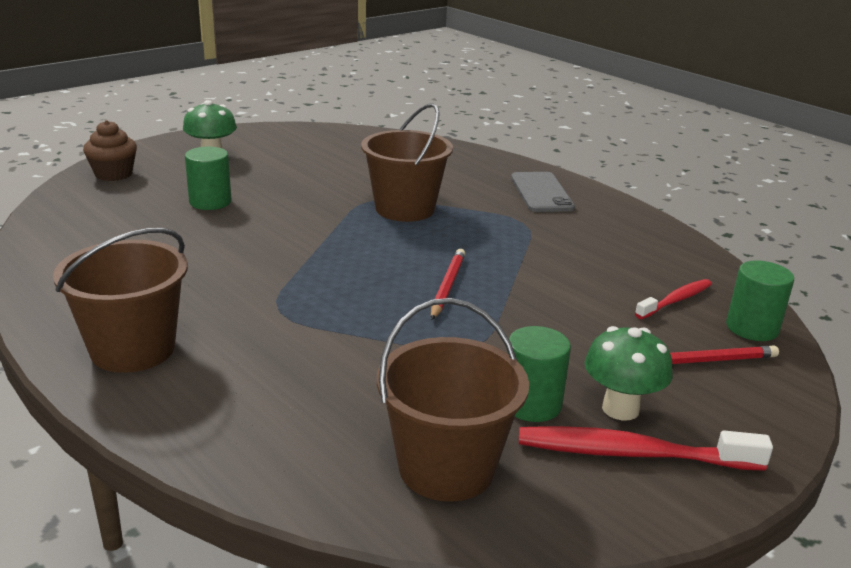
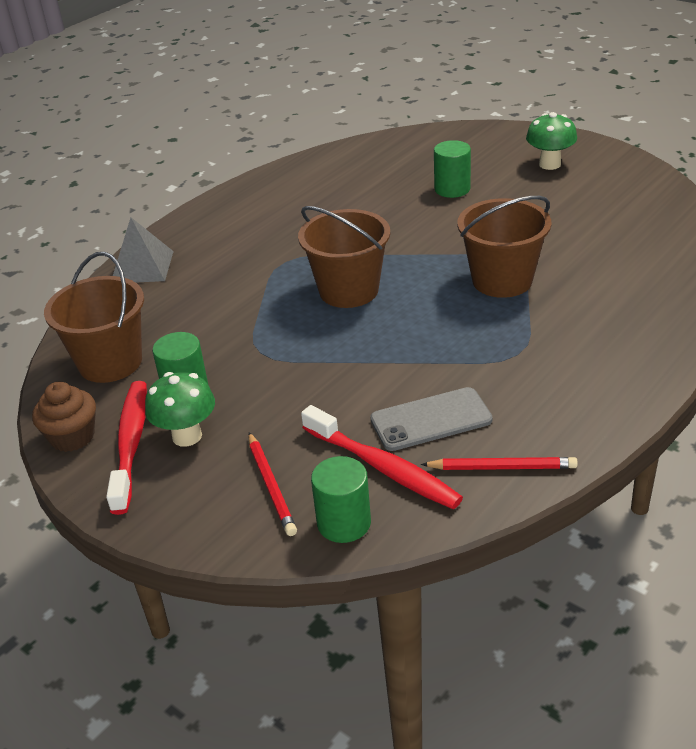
camera: 85 degrees right, 10 degrees up
brown bucket [53,228,188,373] -> brown bucket moved to [298,206,390,308]
brown cupcake [83,120,137,181] -> brown cupcake moved to [32,382,96,452]
red pencil [431,249,465,320] -> red pencil moved to [421,457,578,470]
grey phone [511,172,575,212] -> grey phone moved to [370,387,493,451]
red toothbrush [635,279,712,319] -> red toothbrush [301,405,463,509], size x1.63
none -> grey pyramid [113,218,174,283]

